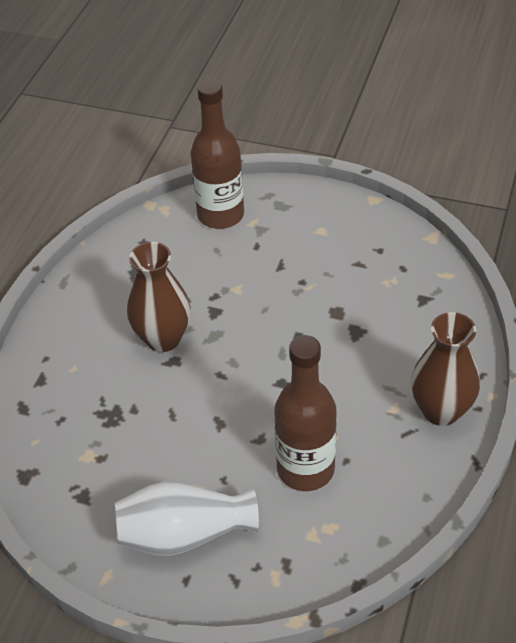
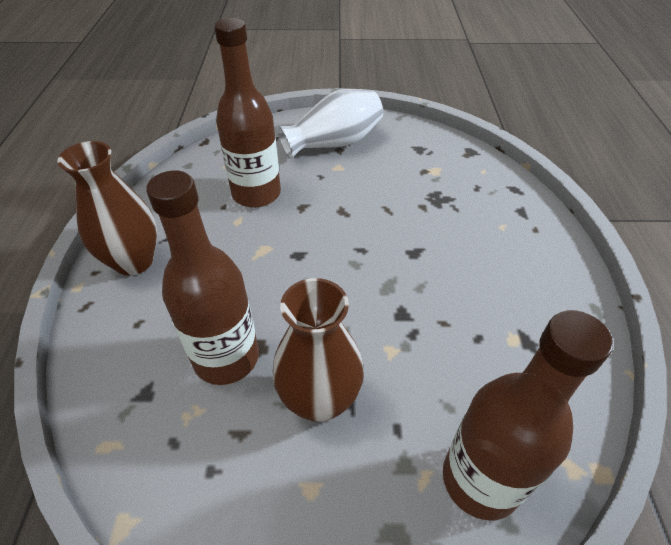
camera: 160 degrees right, 0 degrees up
brown vase [127,242,191,352] -> brown vase moved to [273,278,364,422]
none -> brown bottle [146,171,259,385]

